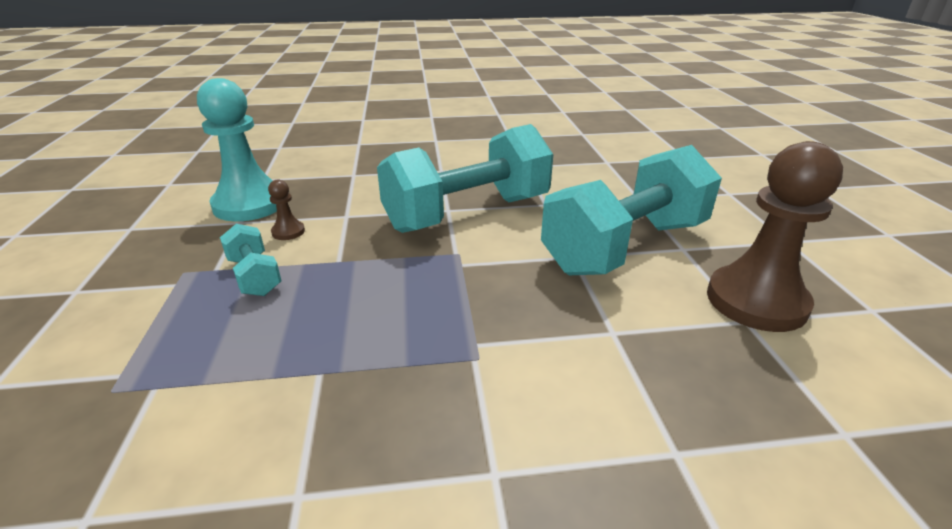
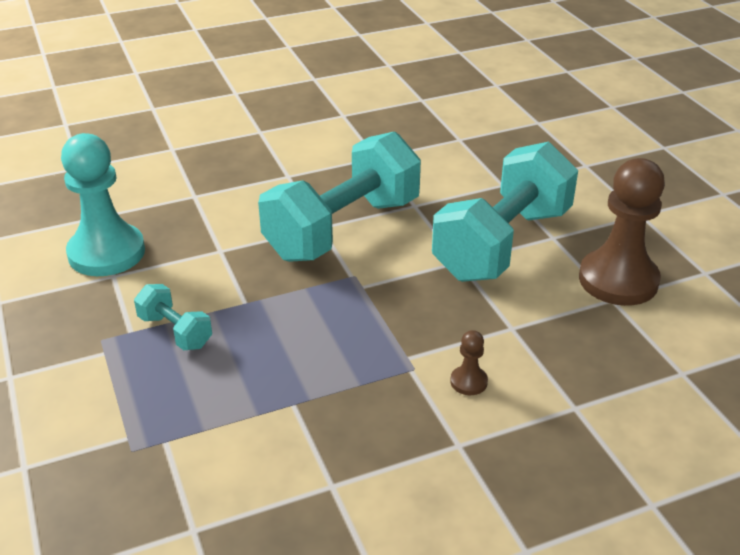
camera: 15 degrees left, 5 degrees up
brown pawn [268,180,305,240] -> brown pawn moved to [450,330,488,395]

